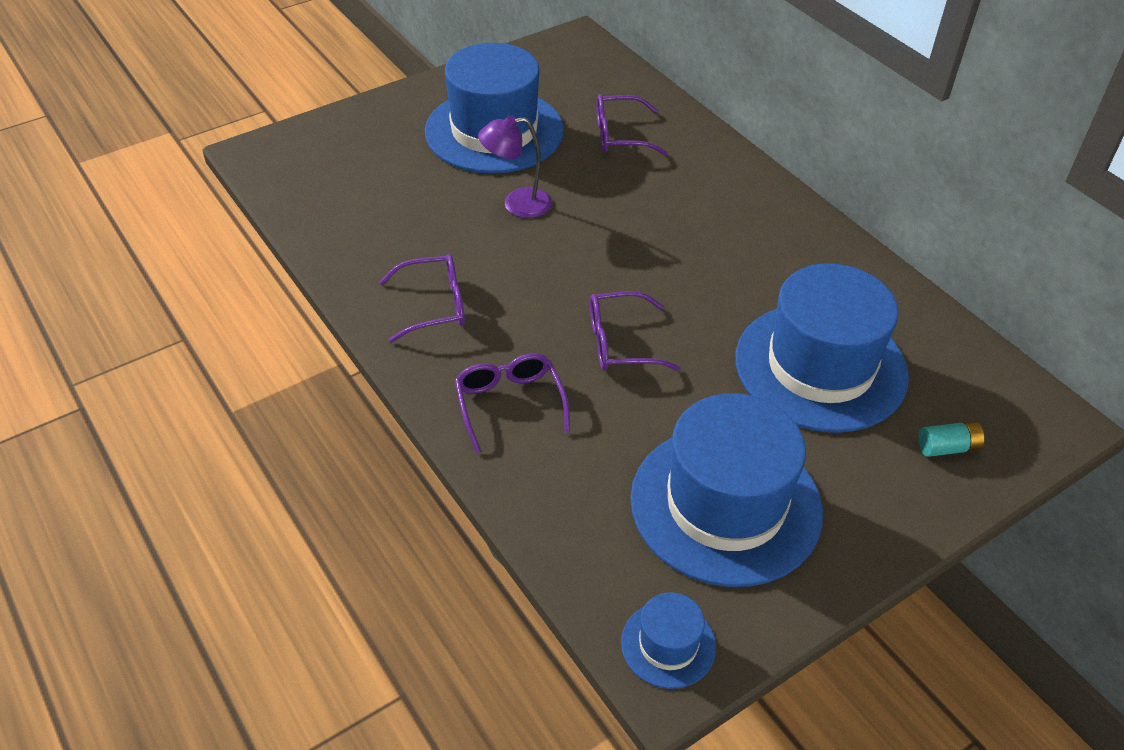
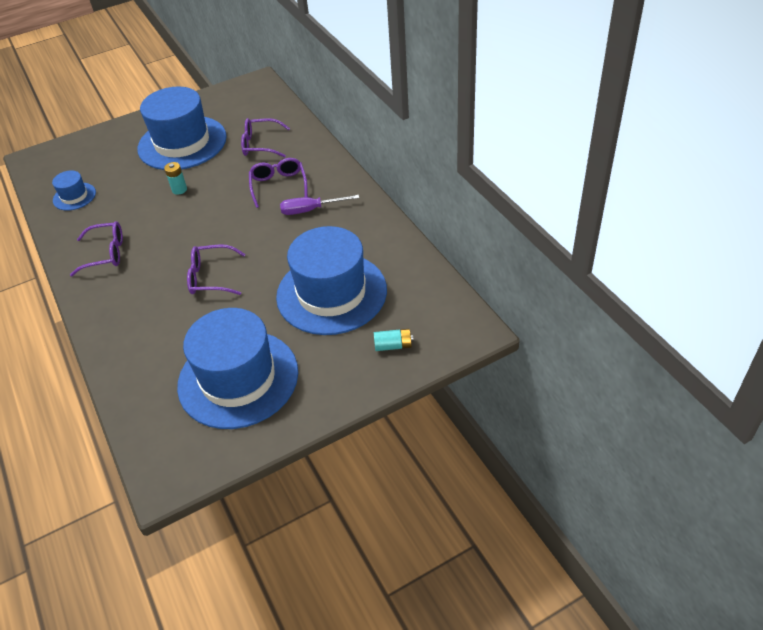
camera: 10 degrees right, 0 degrees up
purple glasses [455,353,570,453] -> purple glasses moved to [249,158,308,208]
purple lamp [478,115,552,218] -> turquoise battery [164,162,187,195]
blue hat [621,592,716,689] -> blue hat moved to [52,170,96,211]
none -> purple screwdriver [280,195,359,215]

